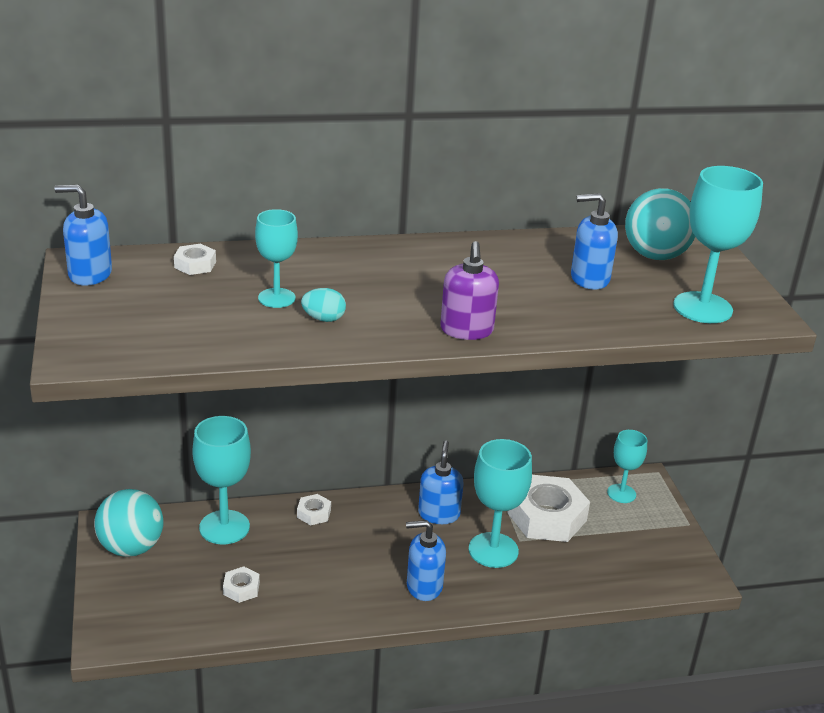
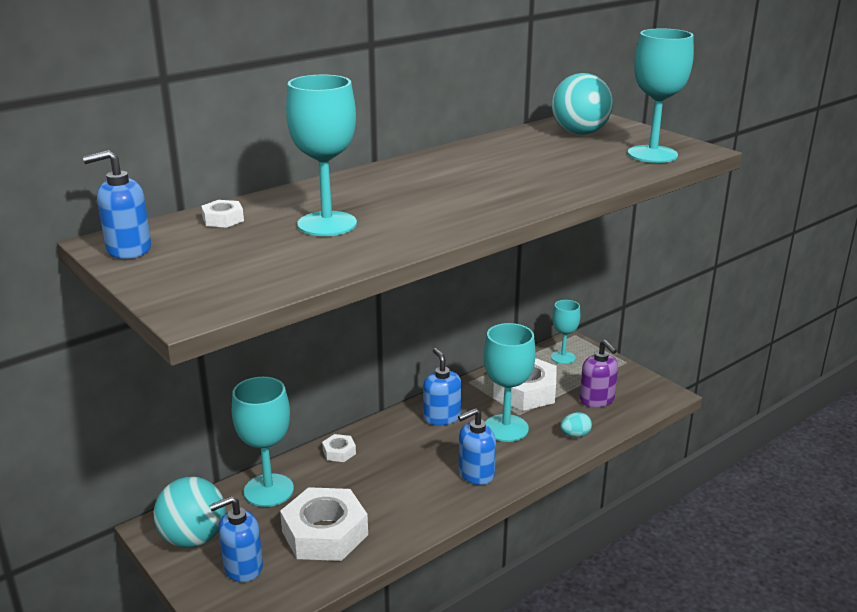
camera: 25 degrees left, 5 degrees down
white nut [223,567,260,603] -> white nut [280,487,368,561], size x2.24
turquoise goblet [255,209,298,308] -> turquoise goblet [286,75,357,236], size x1.62
turquoise egg [301,288,346,322] -> turquoise egg moved to [560,412,592,437]
purple soap dispenser [440,241,499,340] -> purple soap dispenser moved to [580,340,618,407]
blue soap dispenser [571,193,618,290] -> blue soap dispenser moved to [209,496,263,582]

